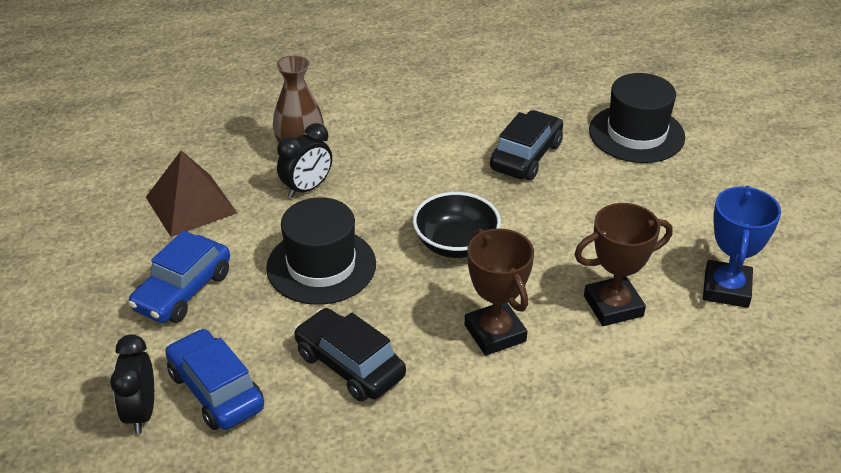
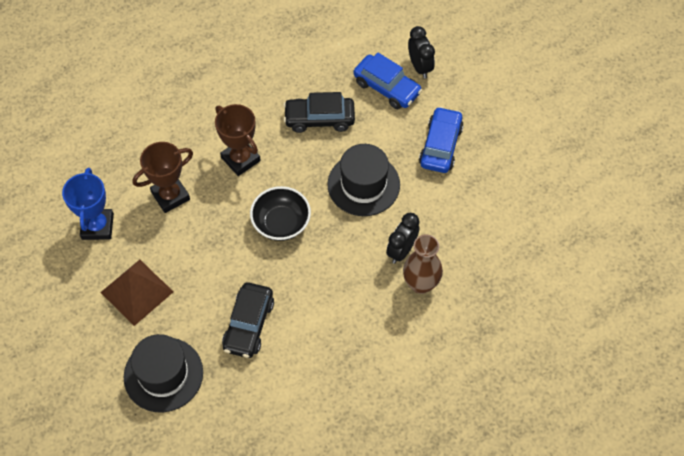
camera: 165 degrees right, 20 degrees up
brown pyramid [146,150,237,237] -> brown pyramid moved to [100,260,173,326]
black car [294,308,406,402] -> black car turned 150 degrees clockwise [284,92,355,133]

